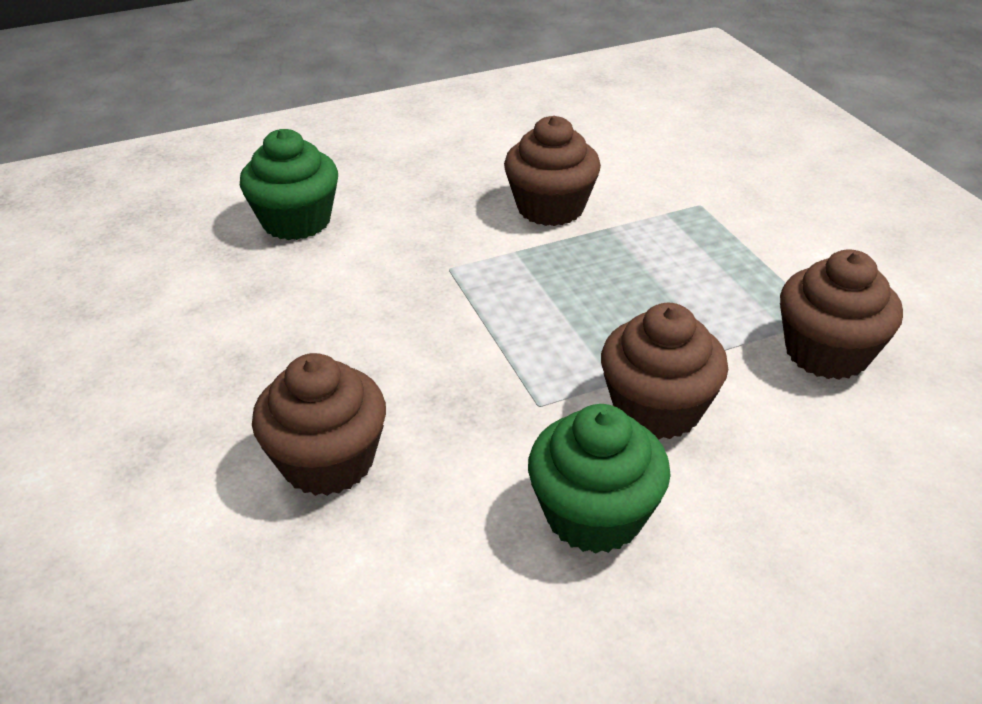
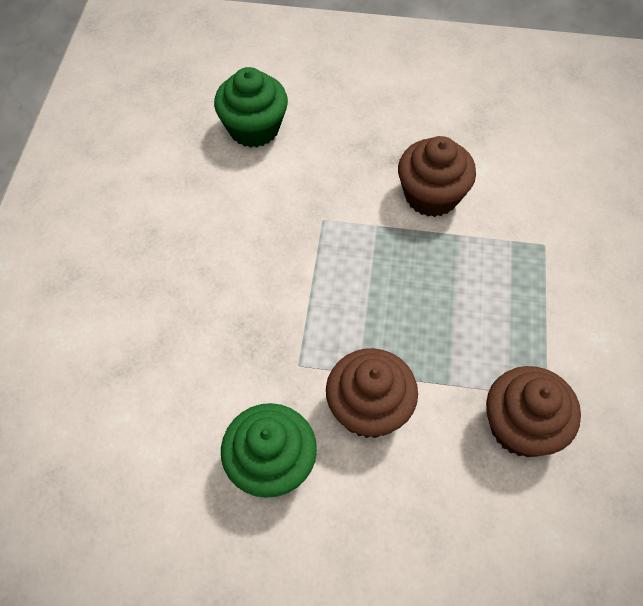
camera: 30 degrees right, 20 degrees up
brown cupcake [252,353,386,496] -> none

